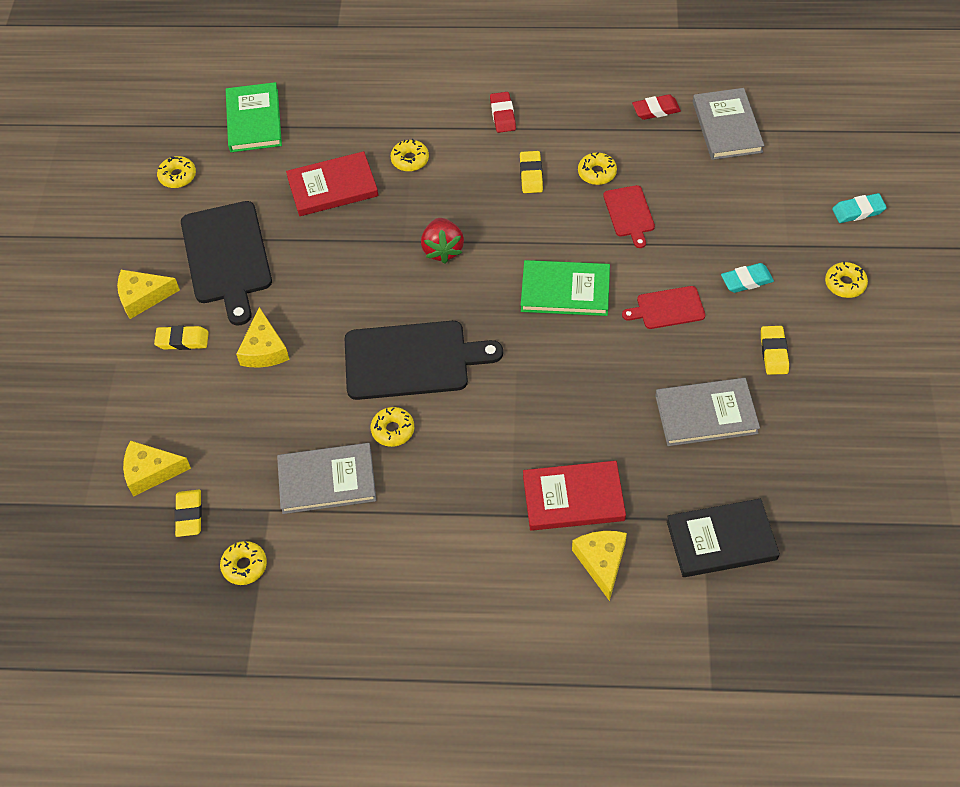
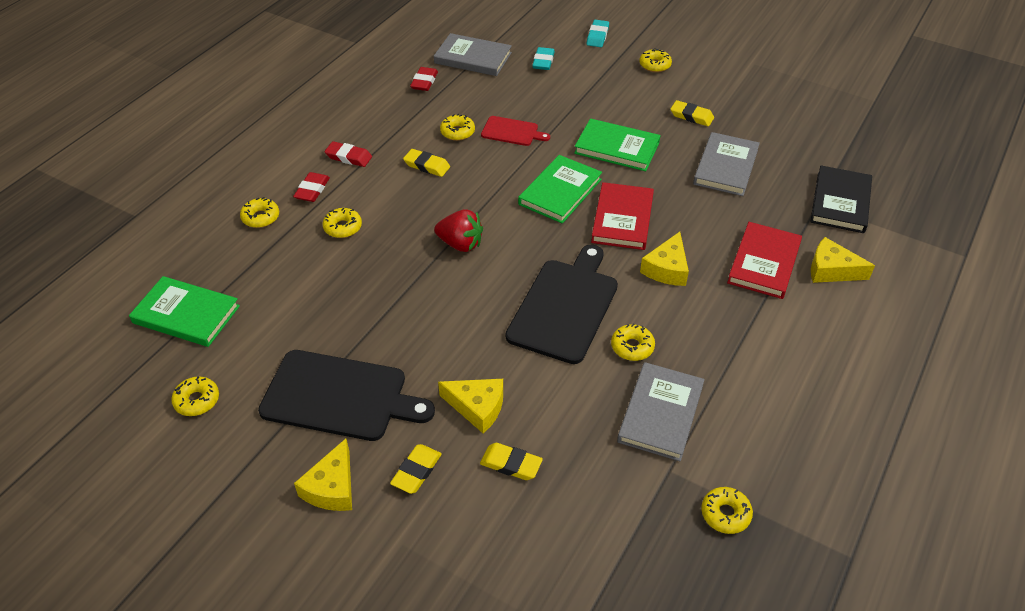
camera: 65 degrees left, 10 degrees down
yellow cheese [123,441,191,497] -> yellow cheese moved to [640,232,689,286]
yellow eraser [174,490,202,537] -> yellow eraser moved to [480,443,543,480]
red book [286,151,378,216] -> red book moved to [591,182,654,250]
red cutting board [622,286,705,329] -> green book [574,118,661,171]
turquoise eraser [721,263,774,293] -> turquoise eraser moved to [532,47,555,70]
none -> yellow donut [240,197,279,228]
none -> red eraser [293,172,330,202]

